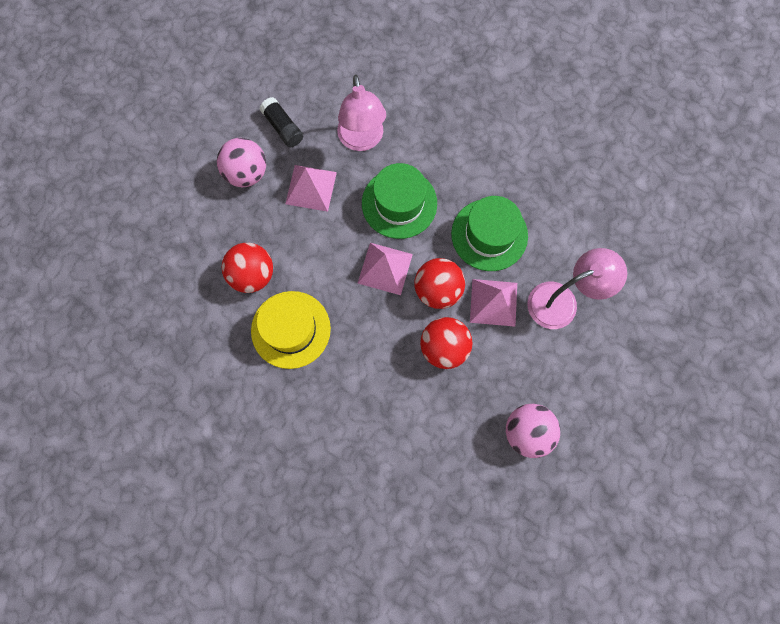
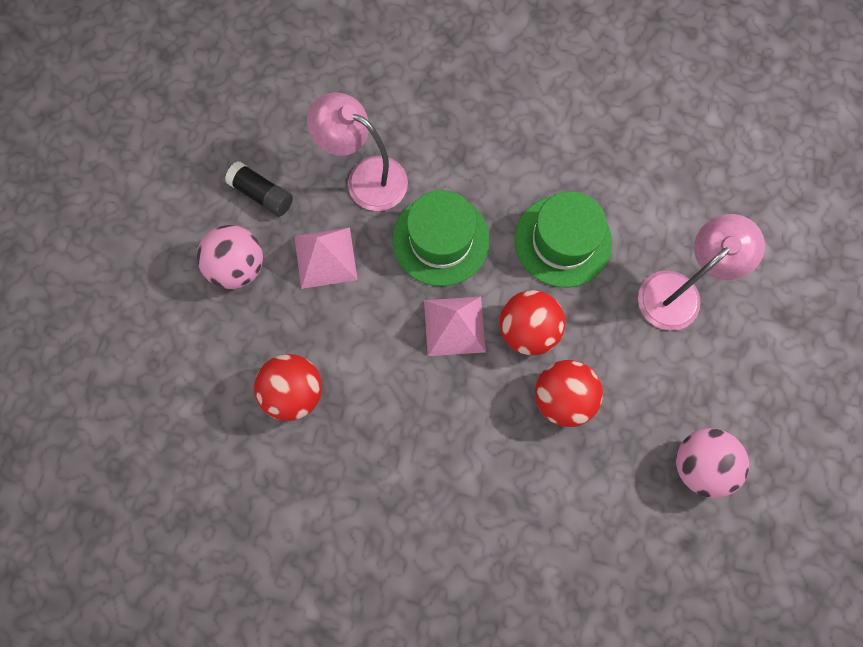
camera: 20 degrees left, 0 degrees up
yellow hat [251,291,331,369] -> none
pink lamp [337,75,386,151] -> pink lamp turned 150 degrees clockwise [307,92,408,211]
pink pyramid [470,279,517,327] -> none

